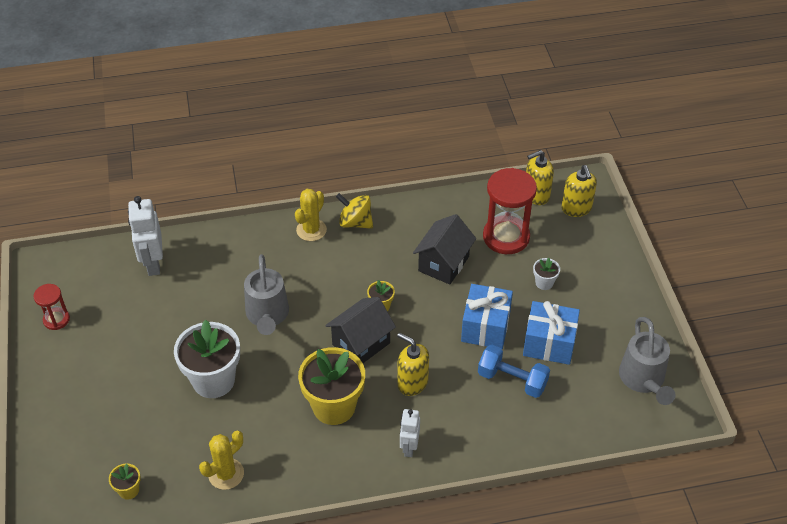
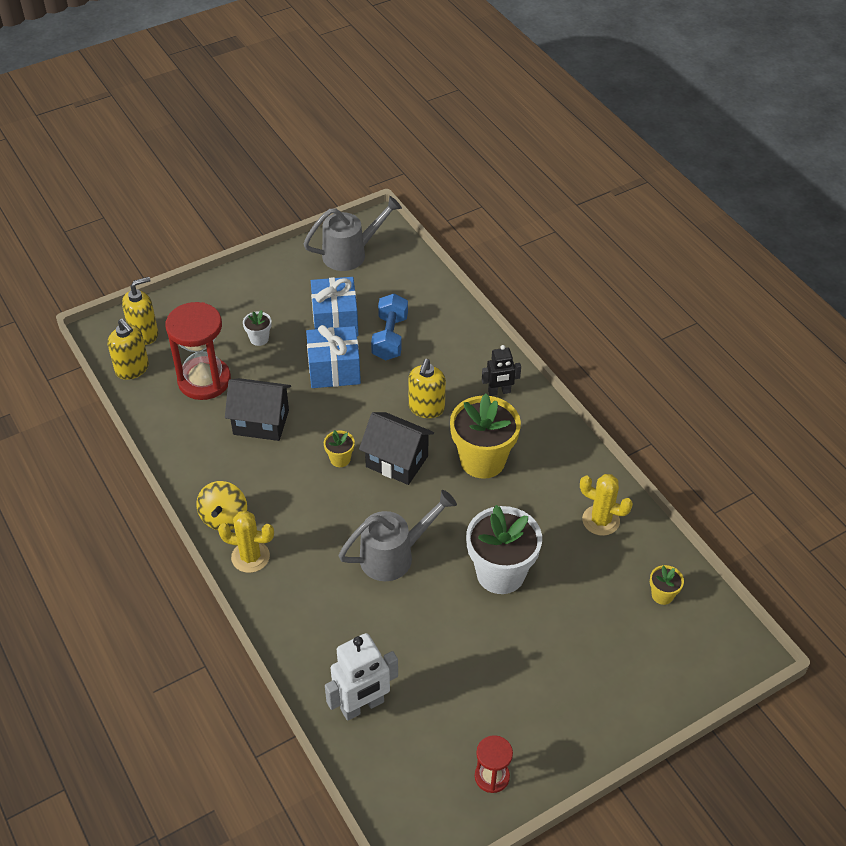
camera: 110 degrees left, 0 degrees up
white robot [400,409,420,457] -> black robot [482,345,521,396]

